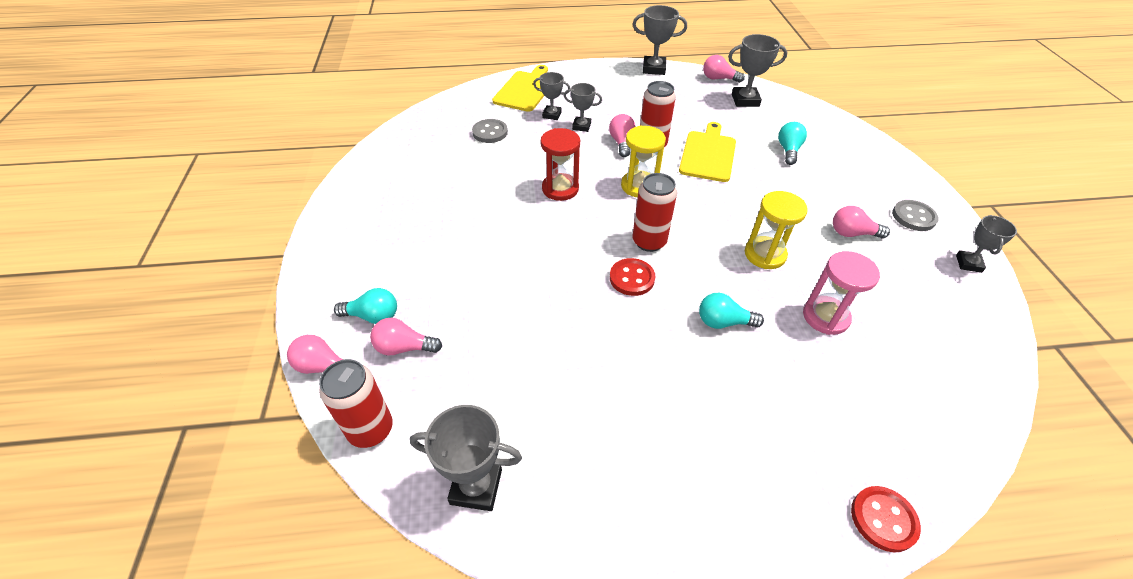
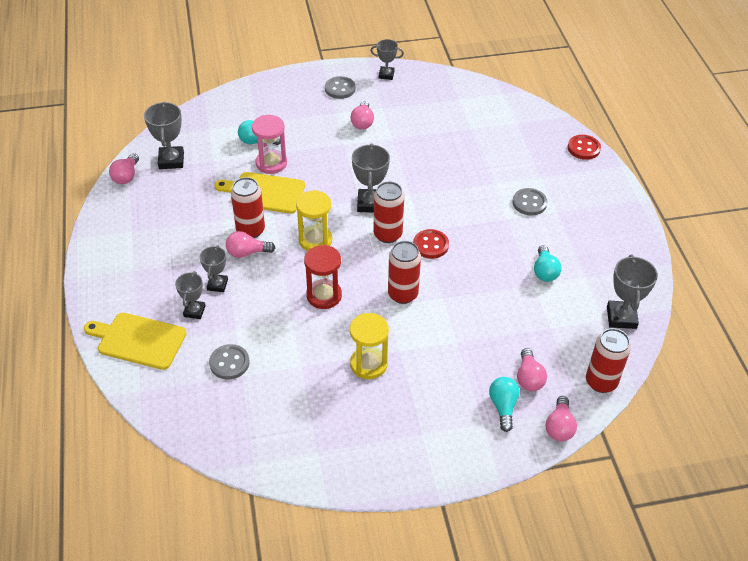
camera: 95 degrees left, 0 degrees up
grey trophy [633,5,687,75] -> grey trophy moved to [352,144,390,213]
turquoise light bulb [699,292,764,329] -> turquoise light bulb moved to [534,245,562,282]
yellow hourglass [745,191,808,269] -> yellow hourglass moved to [350,313,389,379]
pink hourglass [803,251,880,335] -> pink hourglass moved to [252,115,287,174]
none -> red can [388,241,421,304]
none -> grey button [512,188,547,216]

